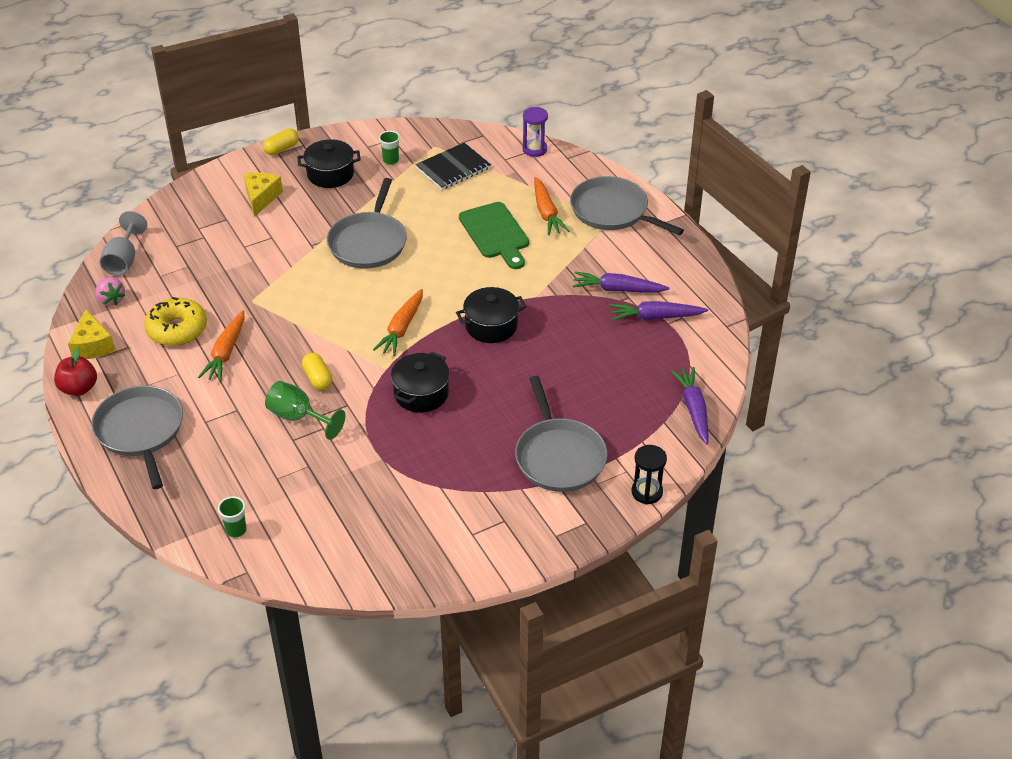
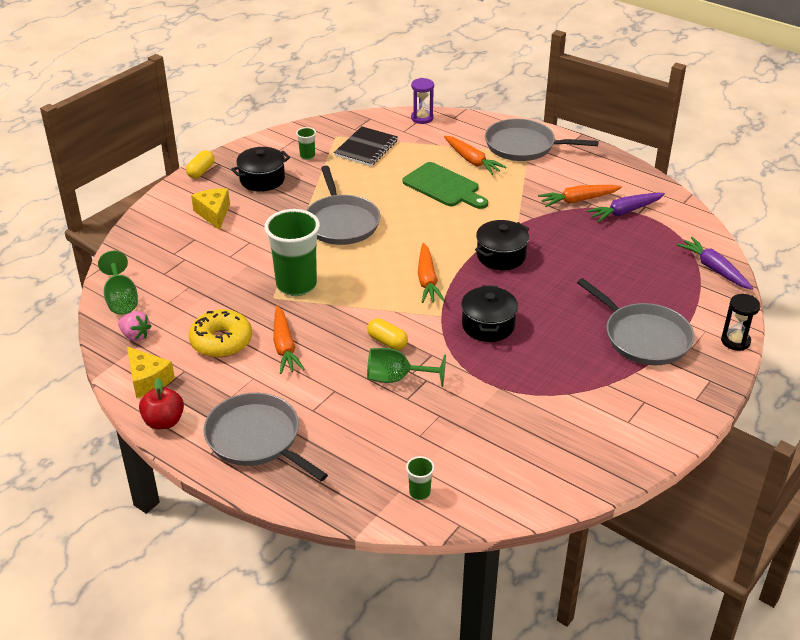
camera: 25 degrees left, 5 degrees down
grey goblet [100,211,147,276] -> green goblet [98,251,138,314]
purple carrot [573,272,669,292] -> orange carrot [538,185,622,207]
none -> green cup [264,209,320,296]

